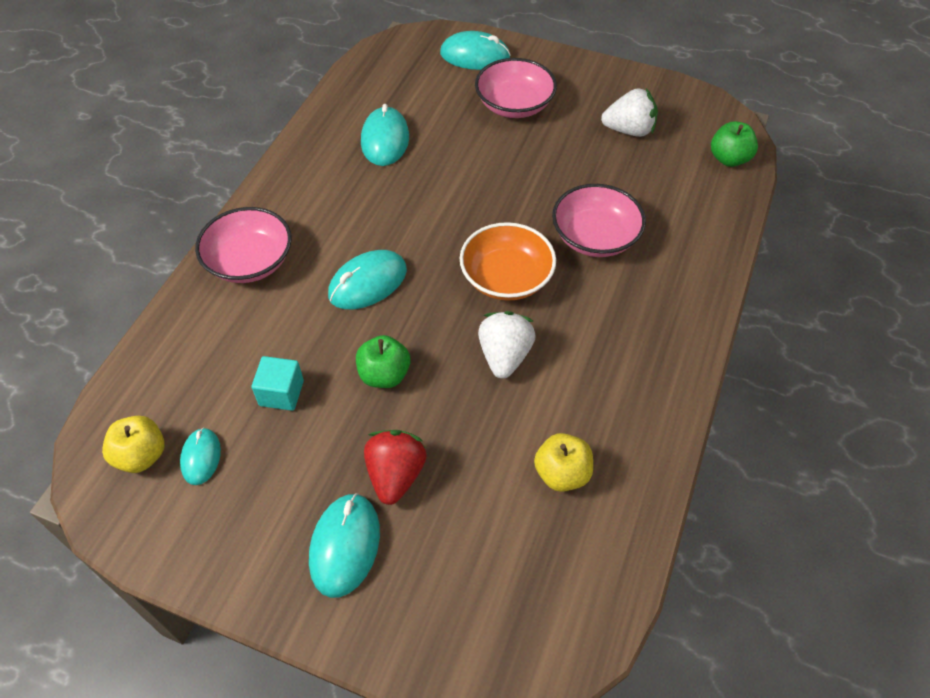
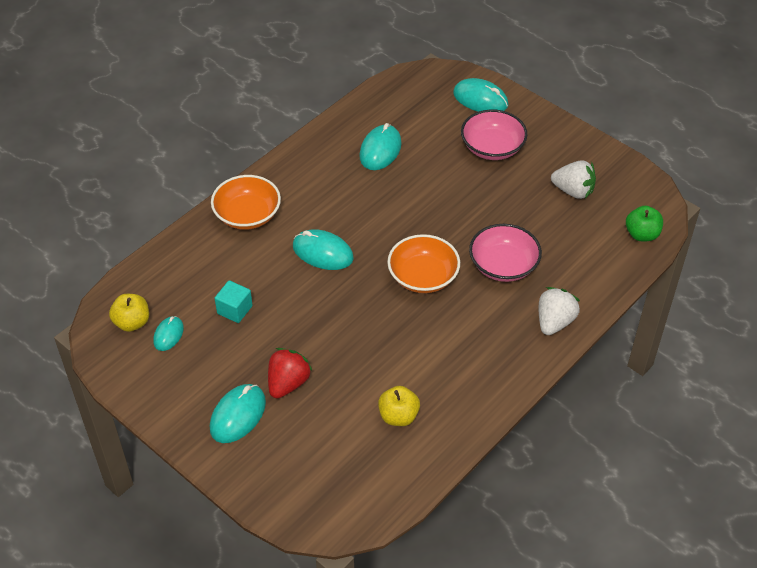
camera: 20 degrees right, 5 degrees down
pink bowl [195,207,292,283] -> orange bowl [211,175,281,230]
turquoise mouse [328,250,407,309] -> turquoise mouse turned 45 degrees clockwise [293,230,354,270]
green apple [356,335,410,388] -> none
white strawberry [478,311,536,379] -> white strawberry moved to [539,287,580,335]

